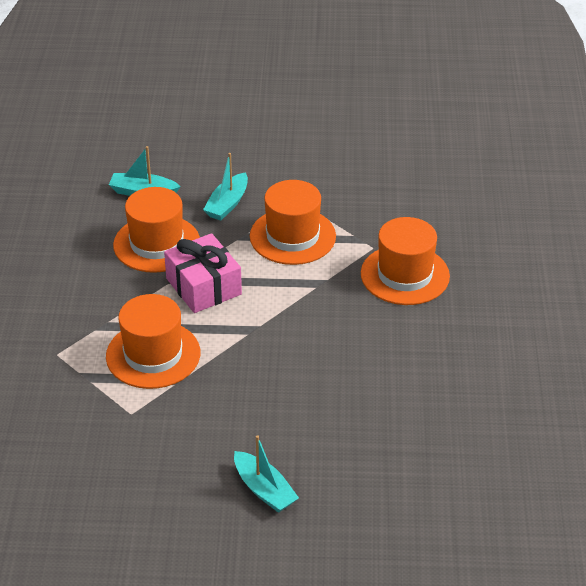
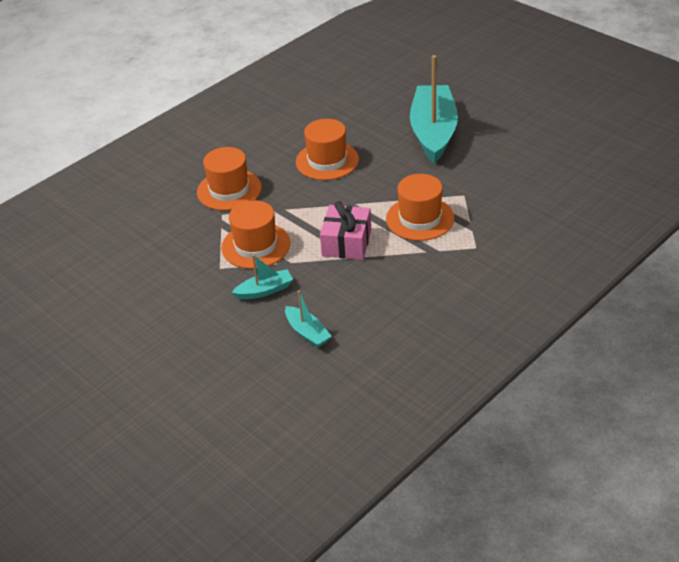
camera: 135 degrees left, 0 degrees up
orange hat [113,187,200,273] -> orange hat moved to [296,119,359,180]
turquoise boat [234,435,299,513] -> turquoise boat [410,55,458,164], size x2.21

